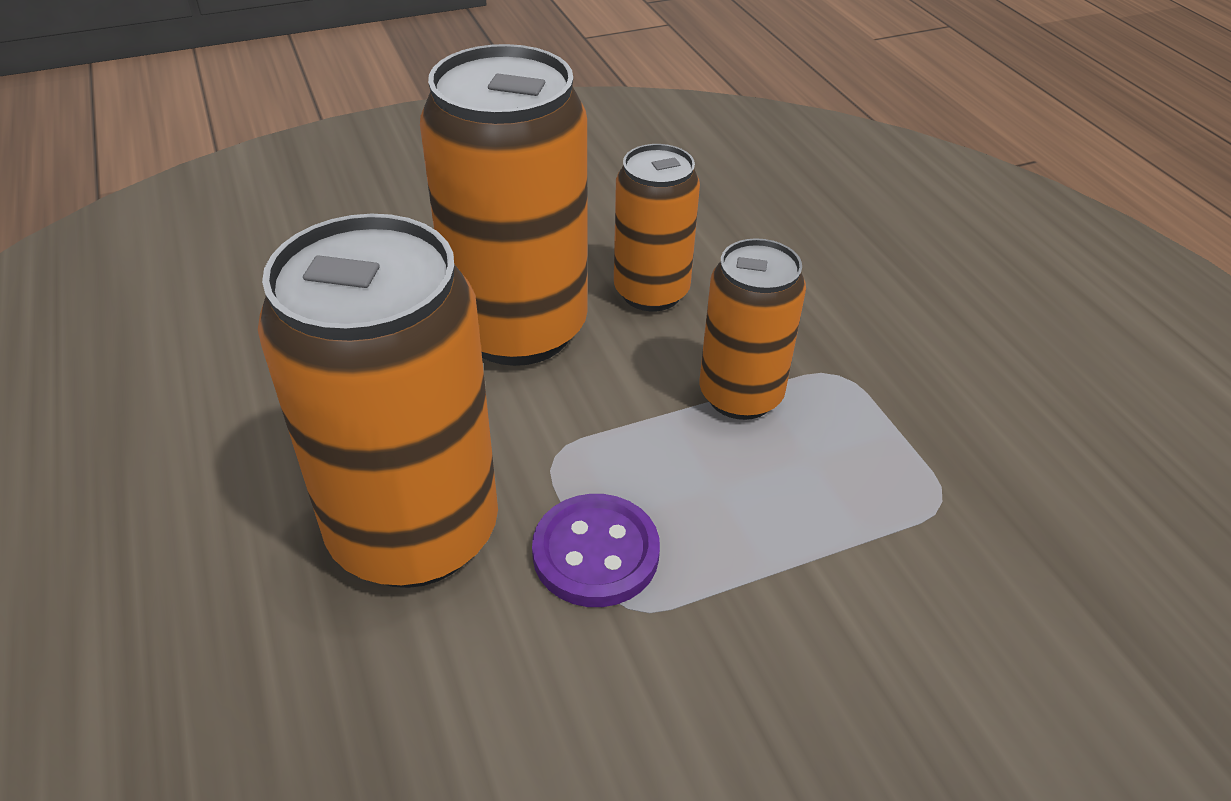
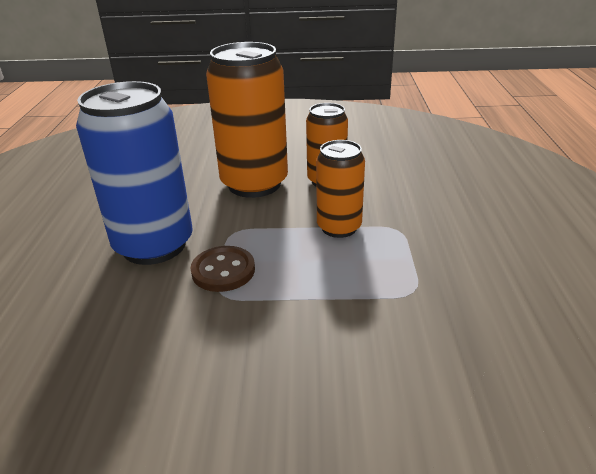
camera: 25 degrees right, 10 degrees down
orange can [258,214,498,588] -> blue can [76,81,193,265]
purple button [532,494,660,607] -> brown button [190,246,255,292]

